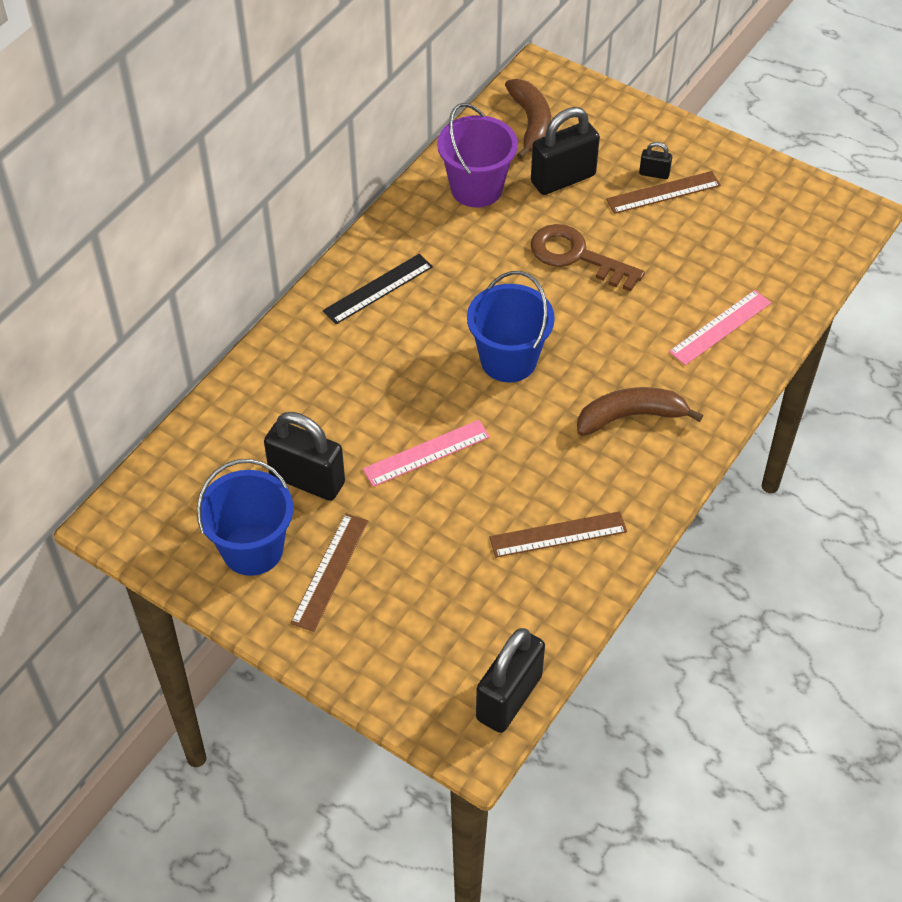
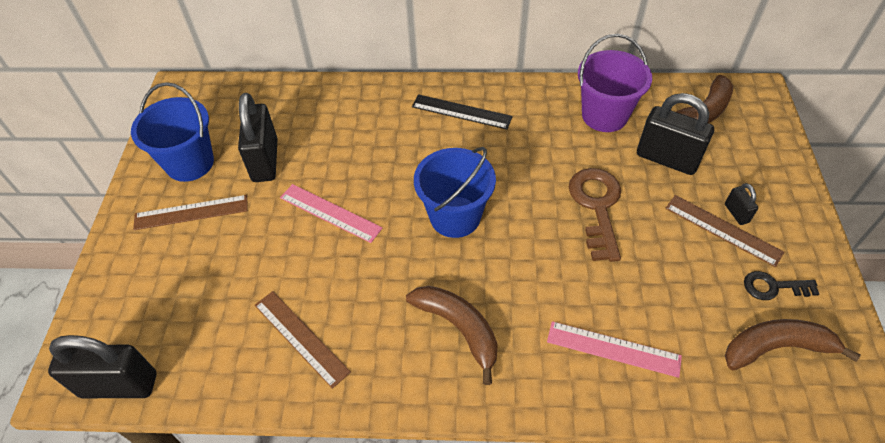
camera: 60 degrees right, 0 degrees up
none -> brown banana [725,319,861,370]
none -> black key [744,271,819,300]

